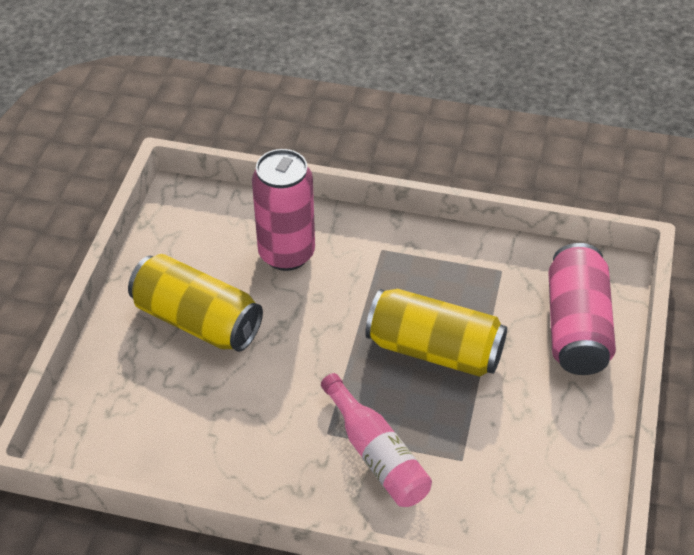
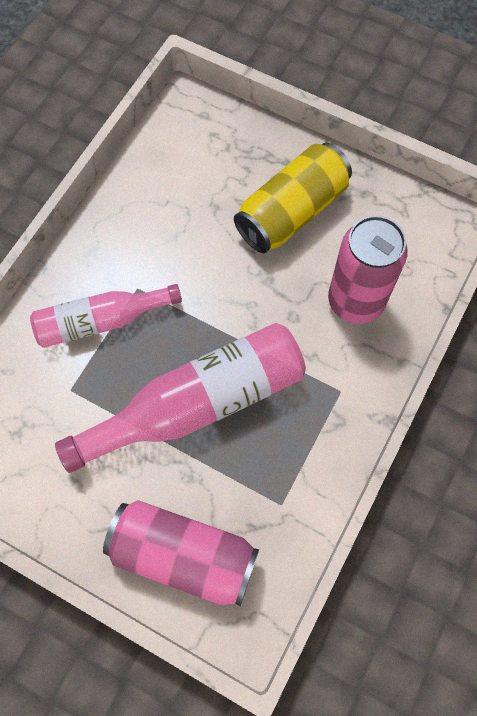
camera: 105 degrees right, 20 degrees up
yellow can [365,289,507,377] -> pink bottle [55,323,306,473]

